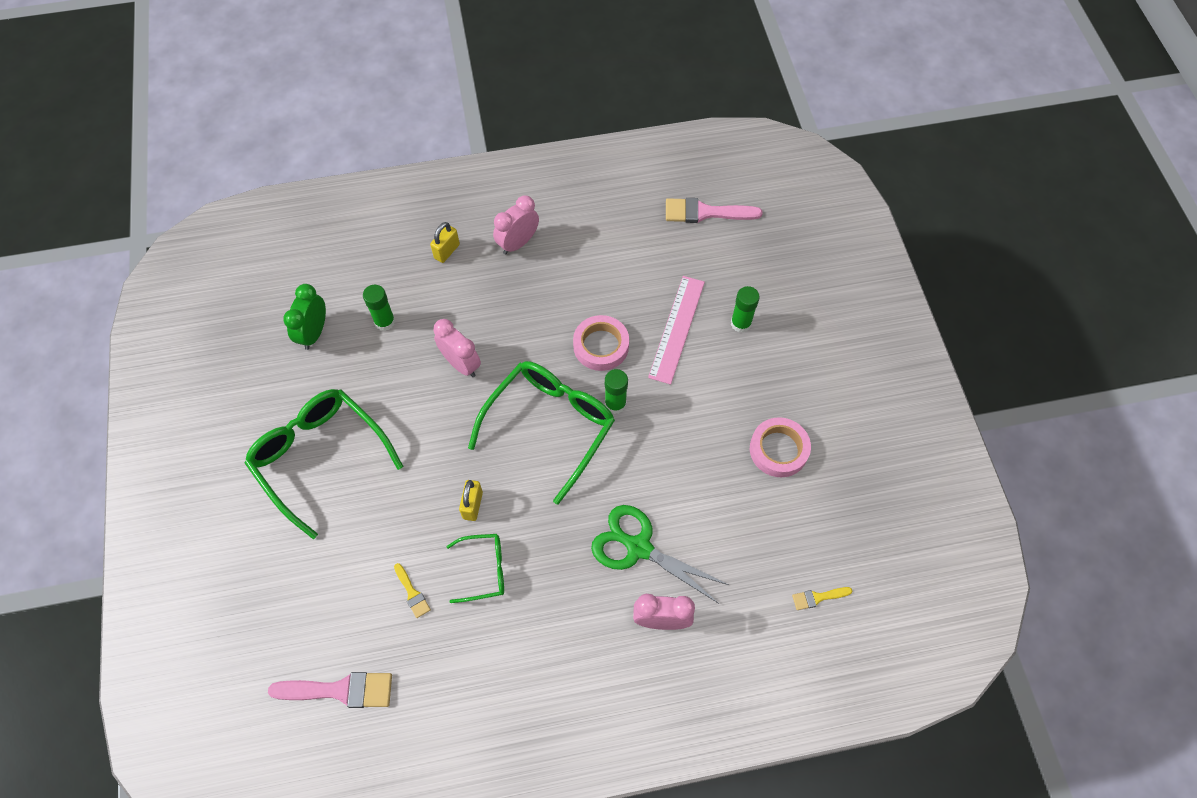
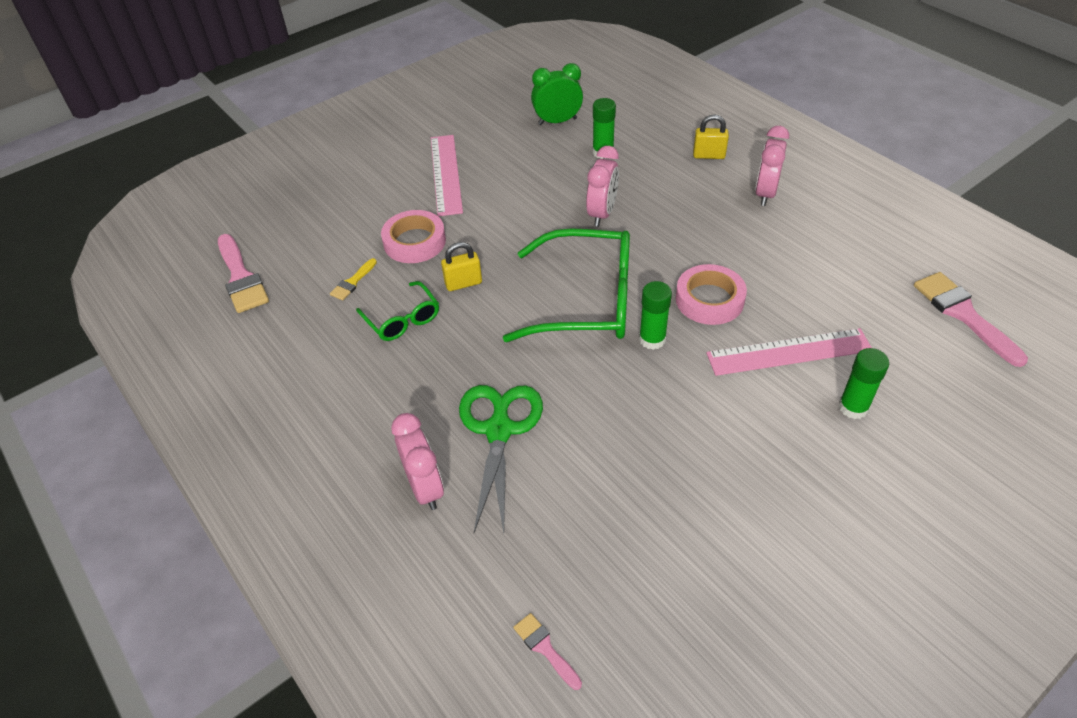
camera: 65 degrees right, 15 degrees down
green glasses [245,389,403,539] -> pink ruler [431,135,463,216]
pink clock [493,196,539,255] -> pink clock turned 90 degrees counterclockwise [755,126,789,206]
pink tape [750,417,811,477] -> pink tape moved to [381,210,446,263]
yellow brush [792,587,852,610] -> pink brush [513,613,582,690]

